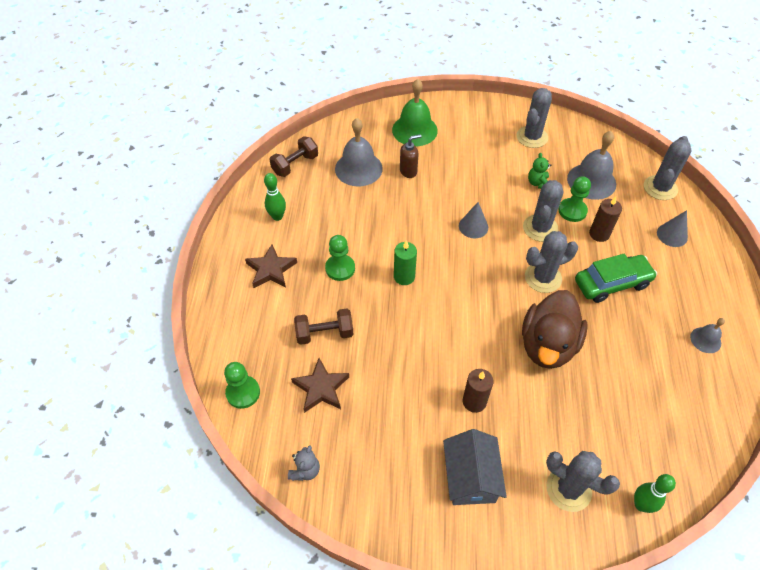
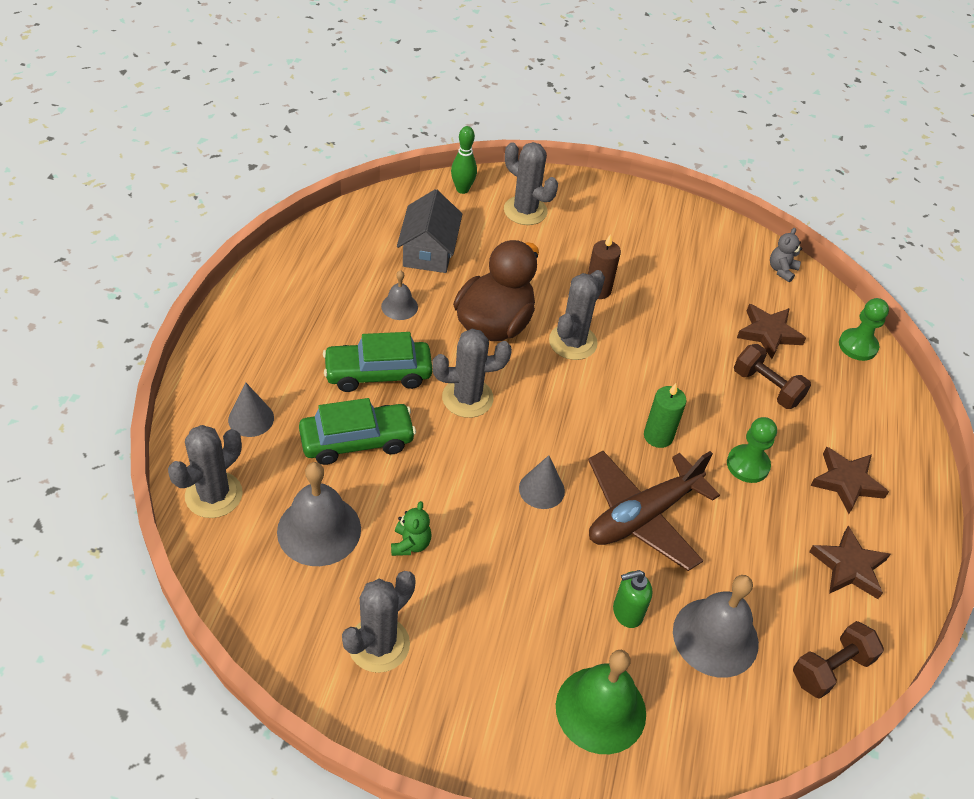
camera: 175 degrees left, 5 degrees down
green bowling pin [264,173,286,221] -> brown star [809,526,891,599]
brown dumbbell [294,309,354,345] -> brown dumbbell turned 45 degrees clockwise [734,344,811,409]
brown soap dispenser [400,134,422,178] -> green soap dispenser [613,570,652,628]
grey house [443,429,507,505] -> grey house moved to [397,189,462,273]
grey cactus [523,180,563,242] -> grey cactus moved to [549,270,605,360]
green pawn [558,176,591,222] -> none
brown candle [589,196,622,242] -> green car [299,398,416,465]
grey bell [690,318,725,353] -> grey bell moved to [381,270,418,320]
none -> brown plane [588,451,720,571]

